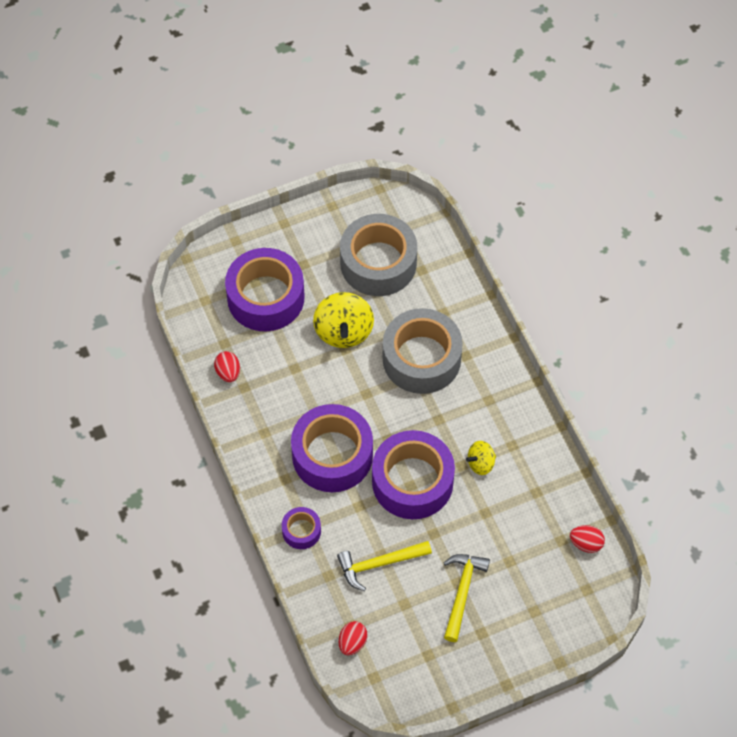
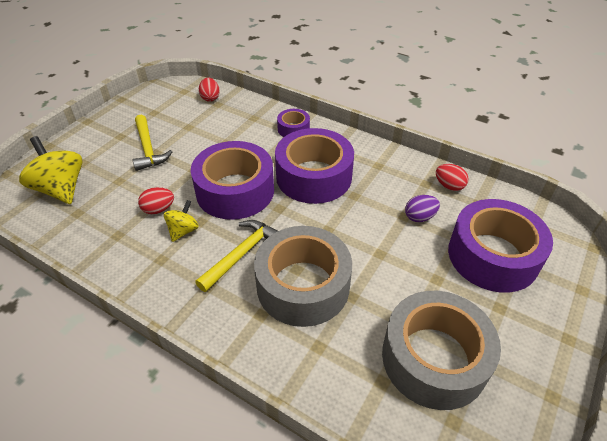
camera: 145 degrees right, 15 degrees down
yellow spinning top [313,292,374,348] -> yellow spinning top moved to [19,136,83,204]
yellow hammer [337,541,432,591] -> yellow hammer moved to [195,220,277,292]
red egg [570,525,605,553] -> red egg moved to [138,187,174,214]
none -> purple egg [405,195,440,222]

